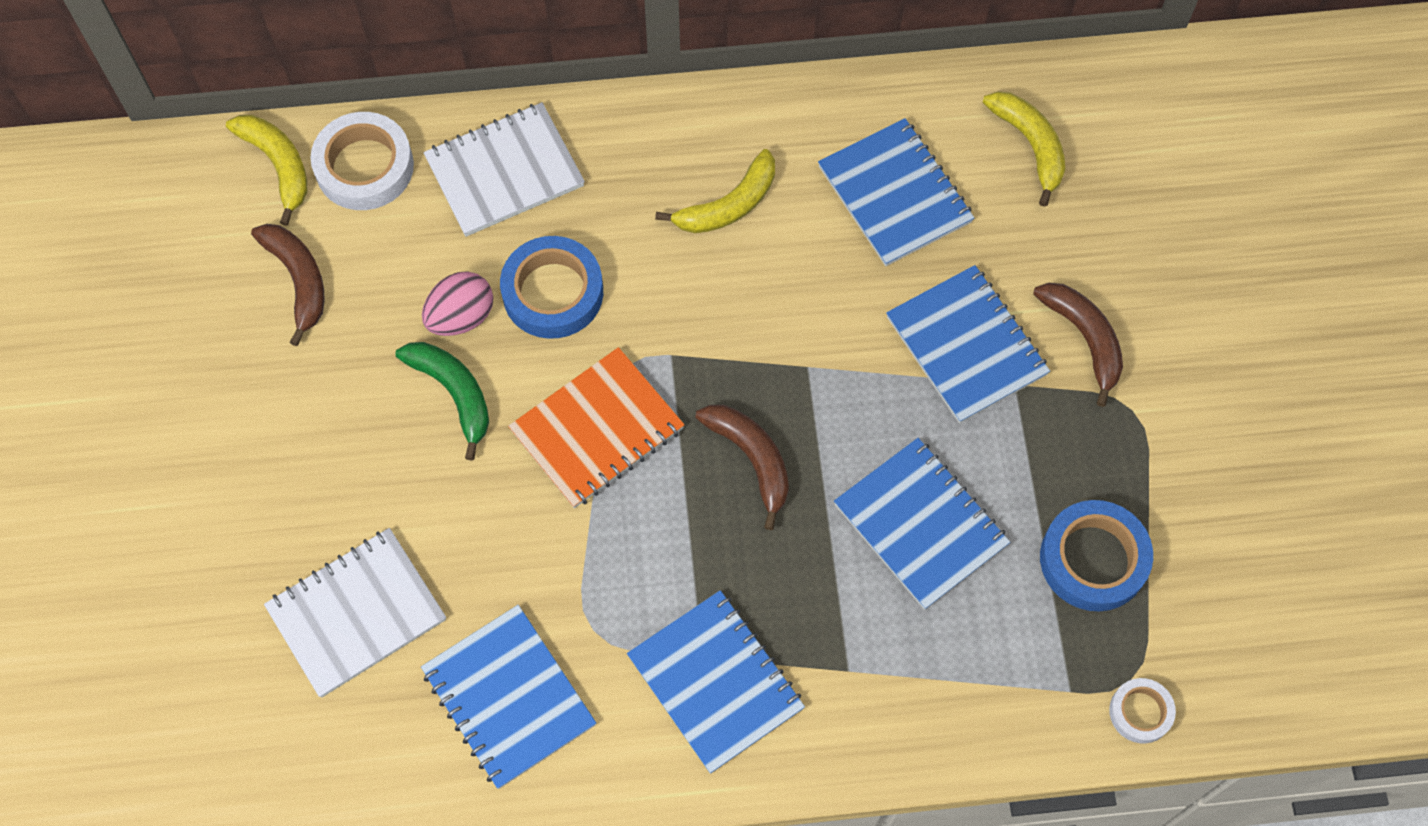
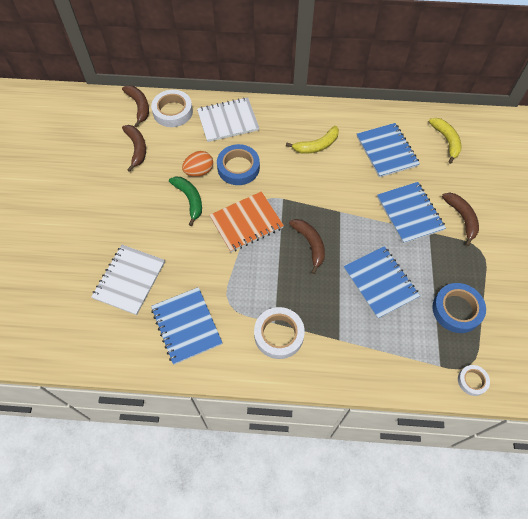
camera: 10 degrees right, 5 degrees down
yellow banana [226,115,307,226] -> brown banana [122,85,149,127]
white notebook [264,528,446,698] -> white notebook turned 45 degrees counterclockwise [91,245,165,315]
pink egg [422,271,493,336] -> orange egg [182,151,213,177]
blue notebook [627,590,805,774] -> white tape [254,307,305,359]

